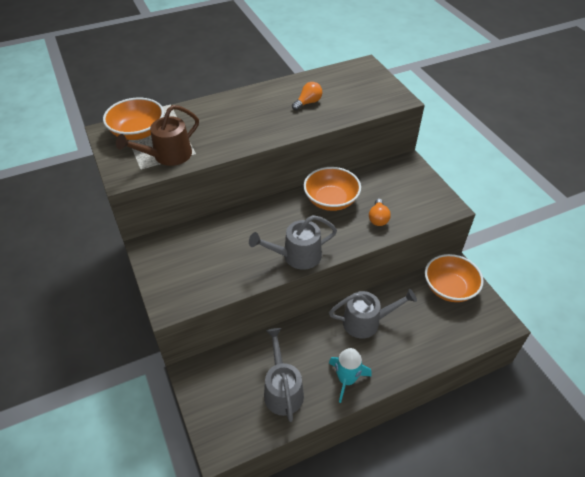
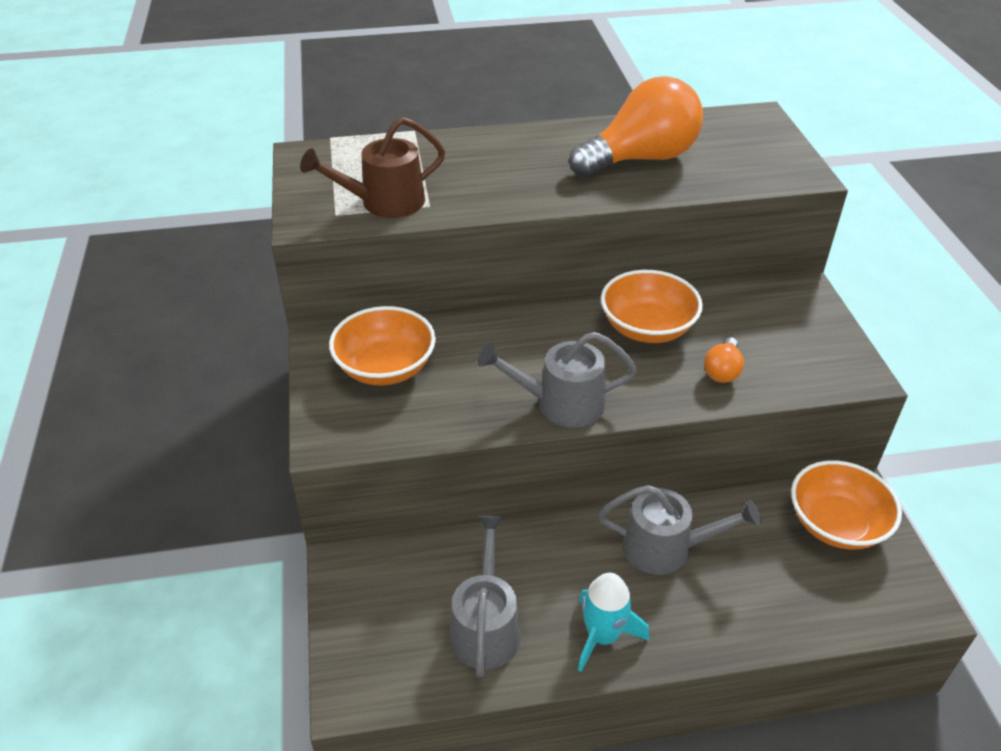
camera: 15 degrees right, 5 degrees down
orange bowl [103,98,164,140] -> orange bowl moved to [329,306,436,385]
orange light bulb [292,82,323,110] -> orange light bulb [569,76,703,177], size x2.26

